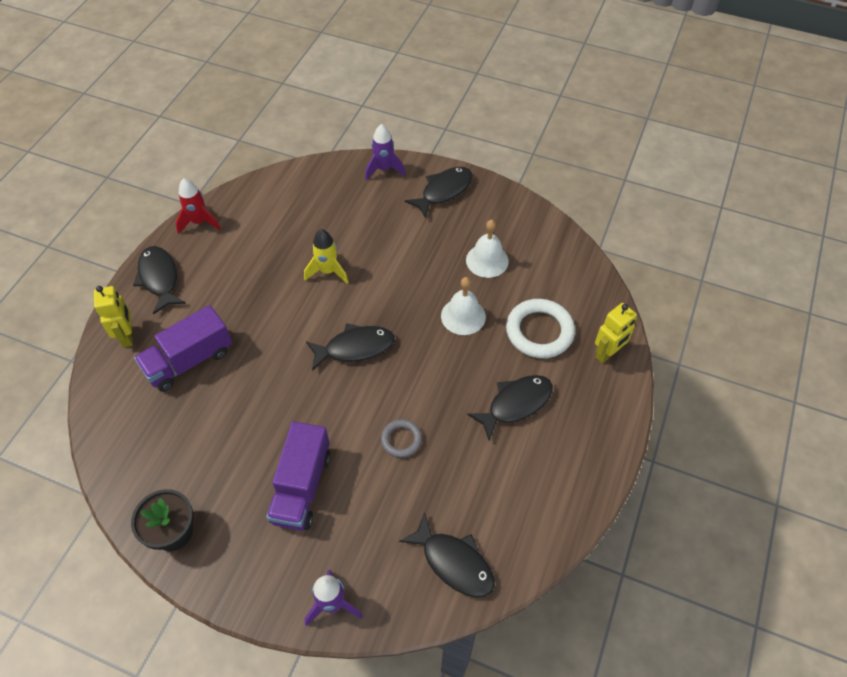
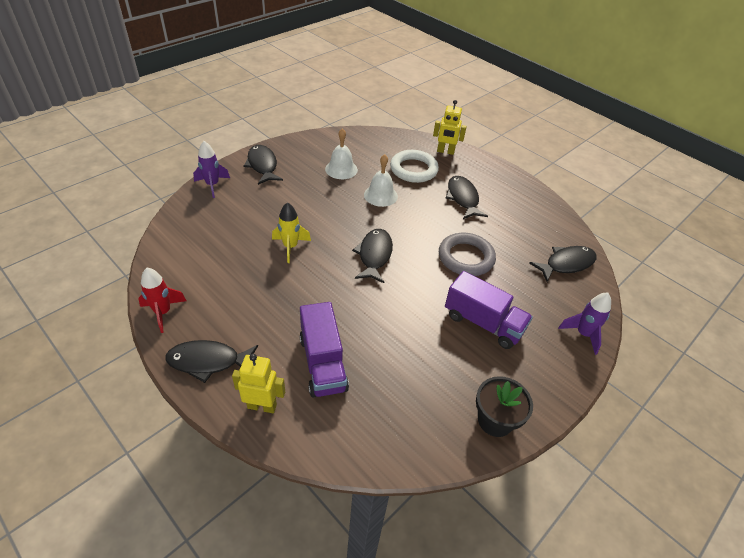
camera: 70 degrees left, 10 degrees down
grey ring [381,419,422,458] -> grey ring [439,233,496,276], size x1.80
yellow robot [595,303,637,363] -> yellow robot turned 120 degrees clockwise [433,100,467,155]

